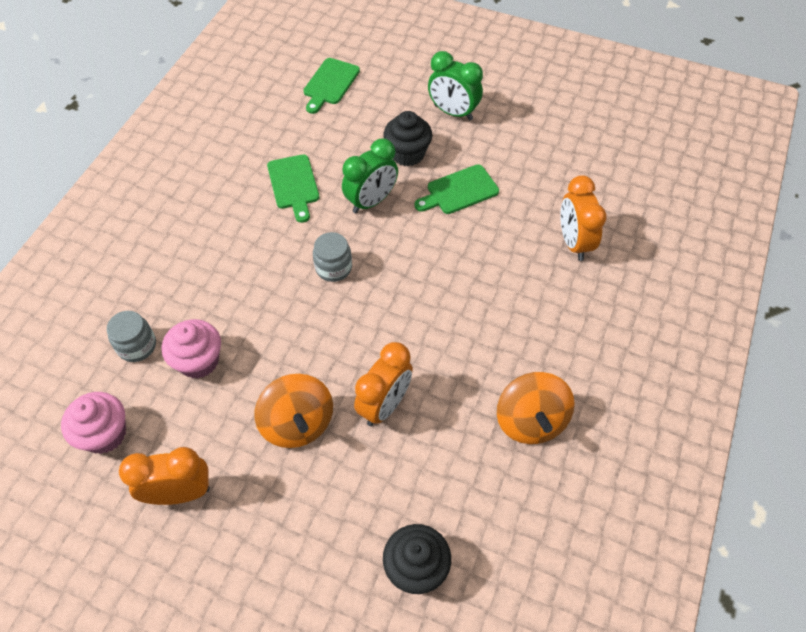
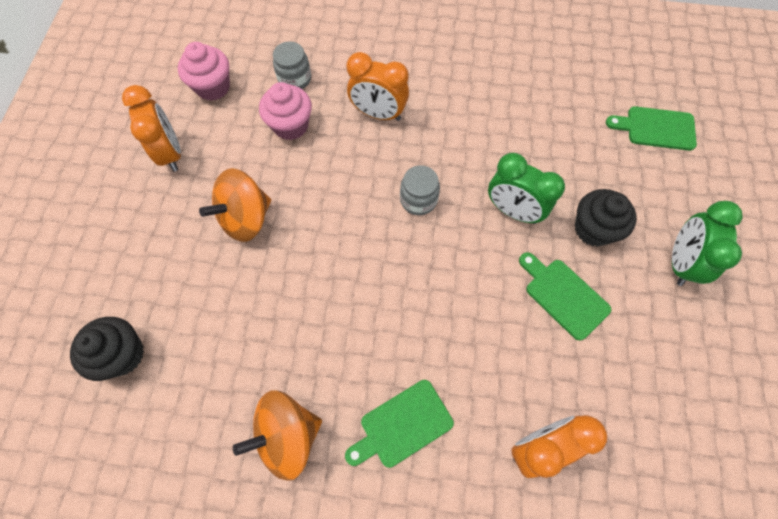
camera: 75 degrees right, 10 degrees up
green cutting board [267,154,319,223] -> green cutting board moved to [345,380,454,468]
orange clock [354,342,413,426] -> orange clock moved to [347,52,409,121]

